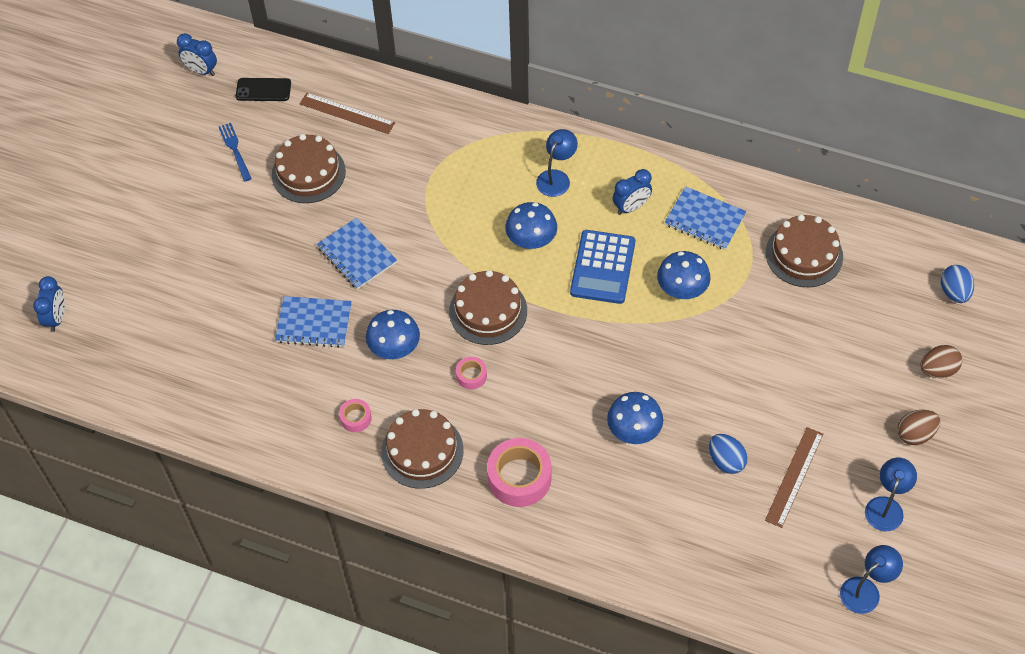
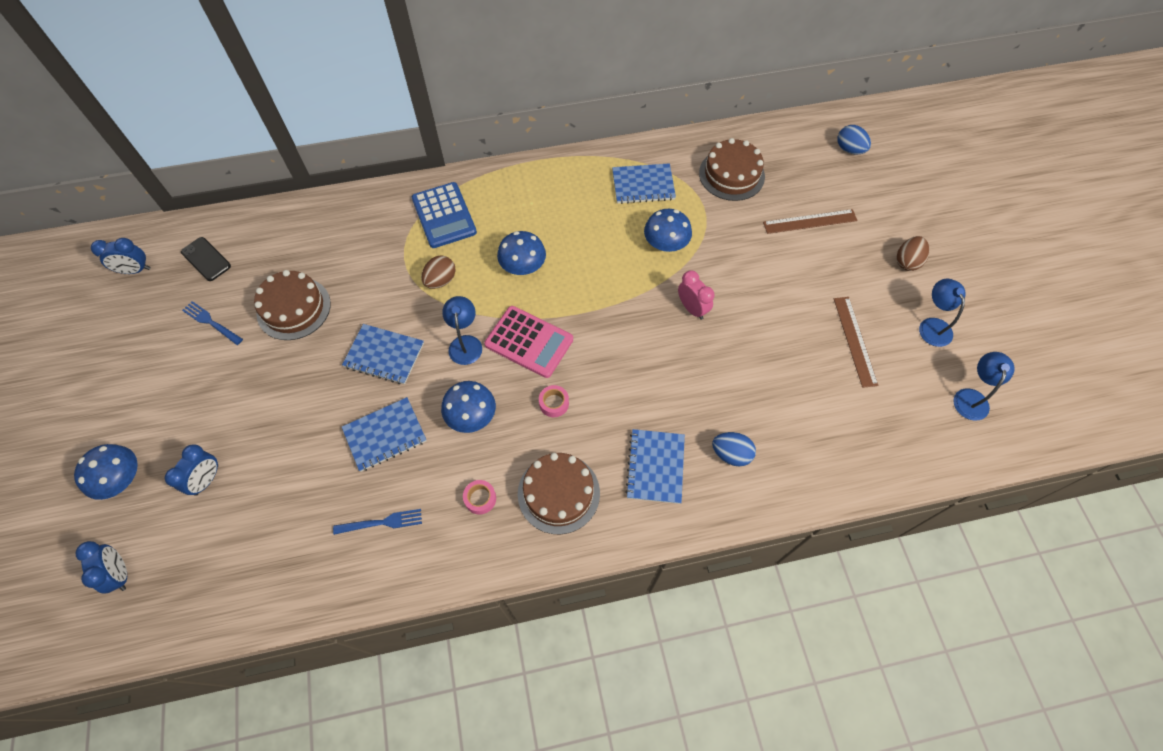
camera: 35 degrees left, 5 degrees up
black phone [236,78,291,101] -> black phone turned 75 degrees clockwise [181,237,231,281]
brown ruler [300,93,395,134] -> brown ruler moved to [763,209,858,234]
brown cake [449,270,527,345] -> pink calculator [485,306,573,378]
pink tape [487,438,552,507] -> blue notebook [625,429,685,504]
blue lamp [536,129,578,197] -> blue lamp moved to [442,296,482,365]
blue calculator [570,230,635,304] -> blue calculator moved to [412,182,477,248]
blue mushroom [607,392,663,444] -> blue mushroom moved to [74,444,138,500]
blue clock [613,169,652,215] -> blue clock moved to [164,444,218,496]
blue egg [709,434,748,474] -> blue egg moved to [712,432,756,466]
brown egg [921,345,962,378] -> brown egg moved to [421,255,456,289]
none -> blue fork [333,509,422,535]
none -> pink clock [678,270,714,320]

